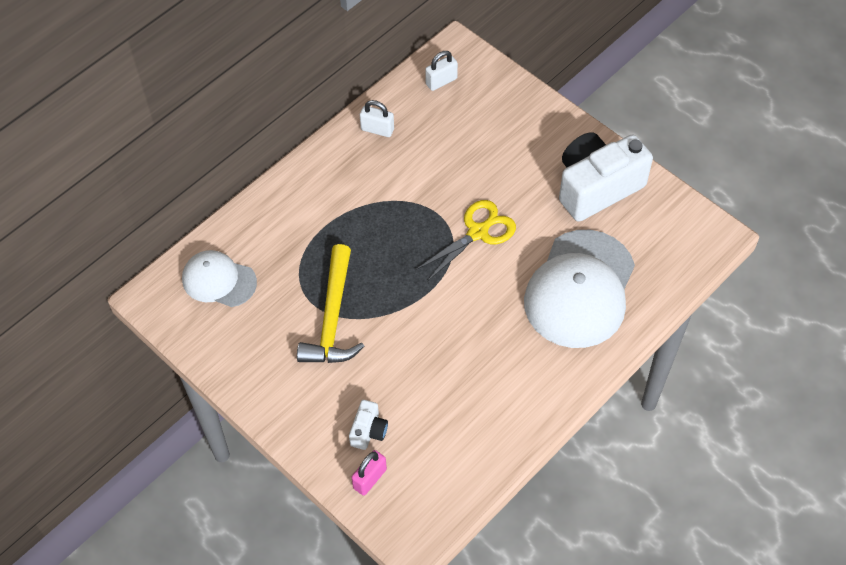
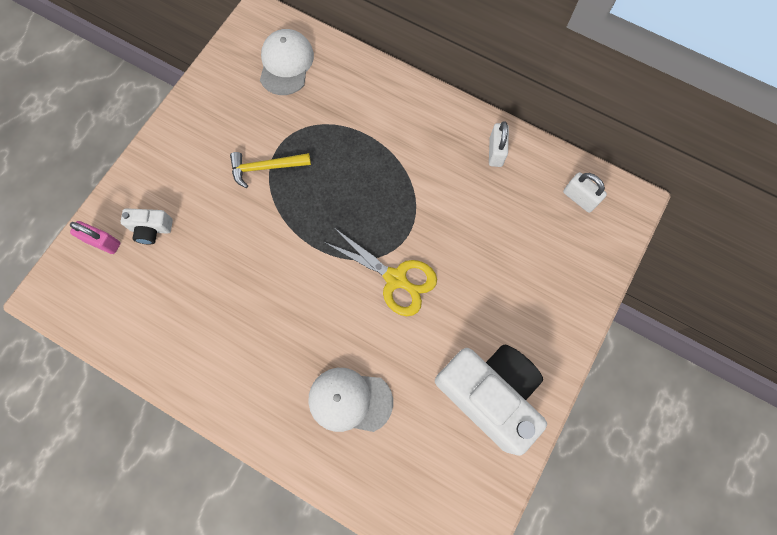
camera: 75 degrees right, 15 degrees up
yellow hammer [297,244,365,363] -> yellow hammer [230,152,311,188], size x0.61
white cap [524,230,635,348] -> white cap [308,368,393,432], size x0.56

